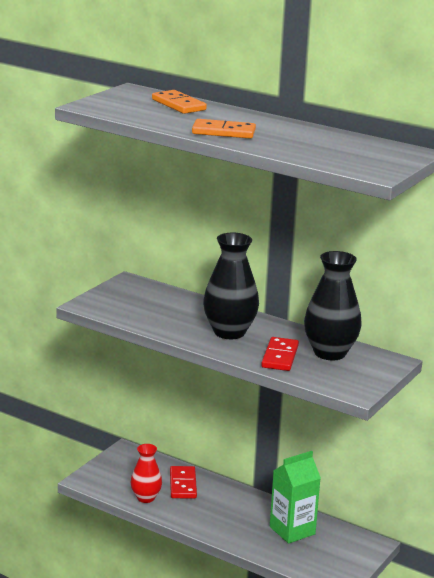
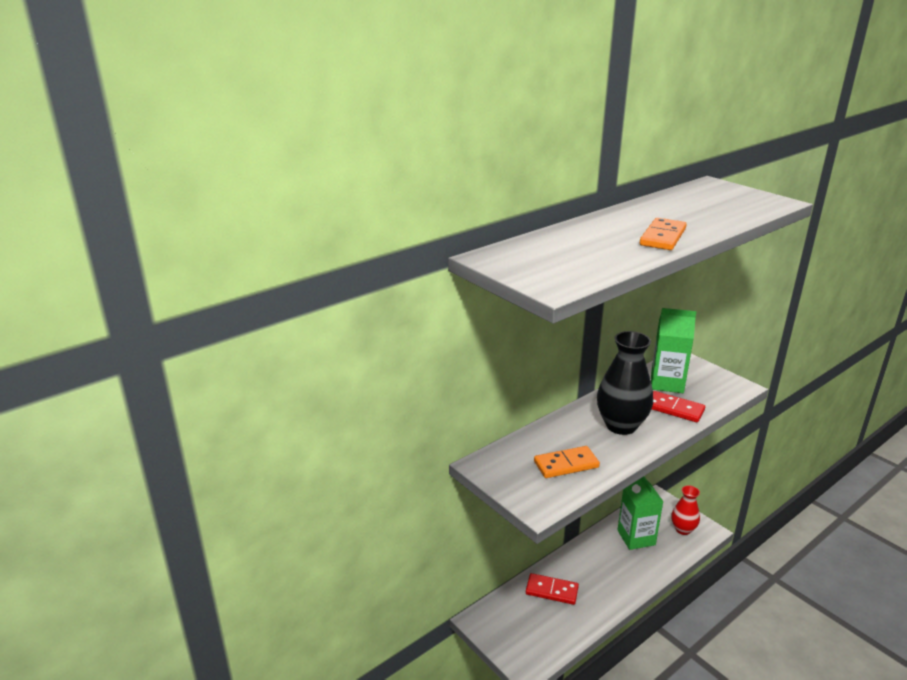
camera: 70 degrees left, 5 degrees up
red vase [131,444,162,503] -> red vase moved to [671,486,700,535]
orange domino [152,90,207,114] -> orange domino moved to [534,446,600,478]
black vase [304,251,362,360] -> green carton [651,308,696,393]

